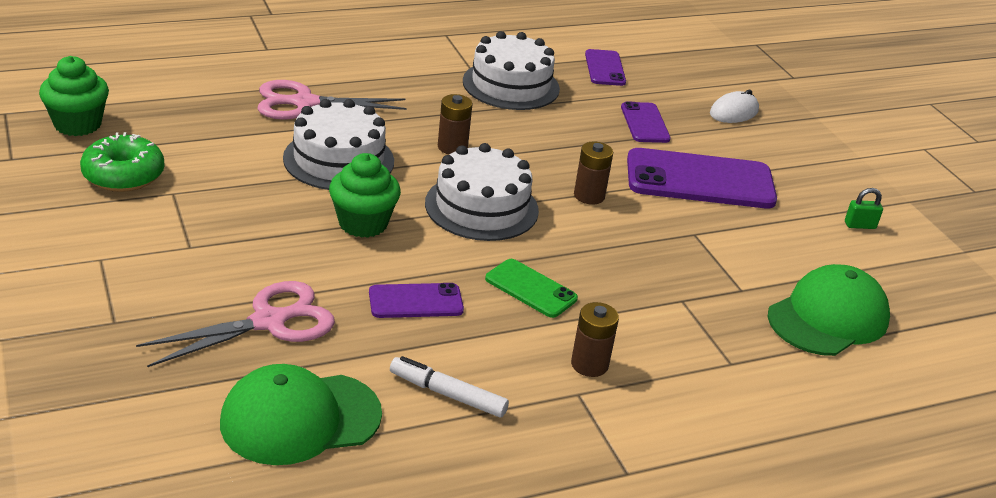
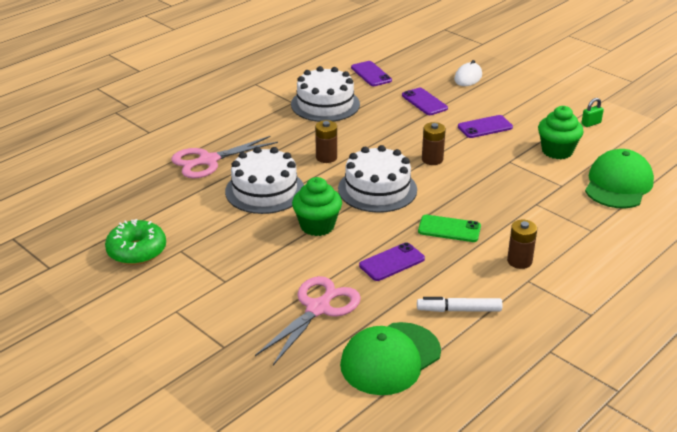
camera: 20 degrees left, 0 degrees up
green cupcake [39,56,109,136] -> green cupcake moved to [538,106,584,159]
purple phone [627,148,777,208] -> purple phone [458,115,513,138], size x0.52

